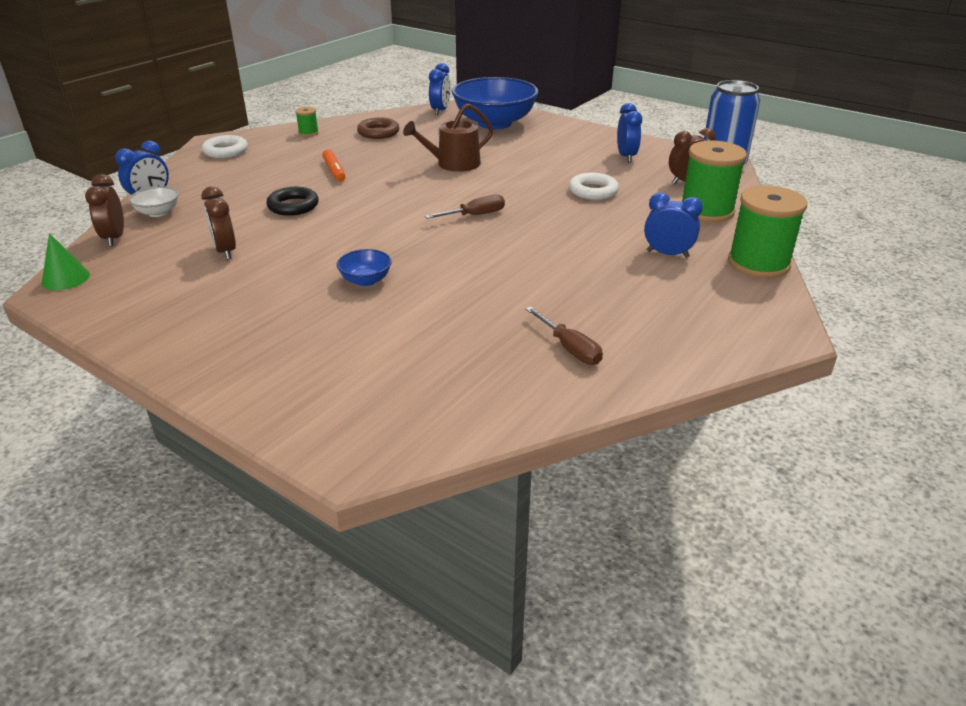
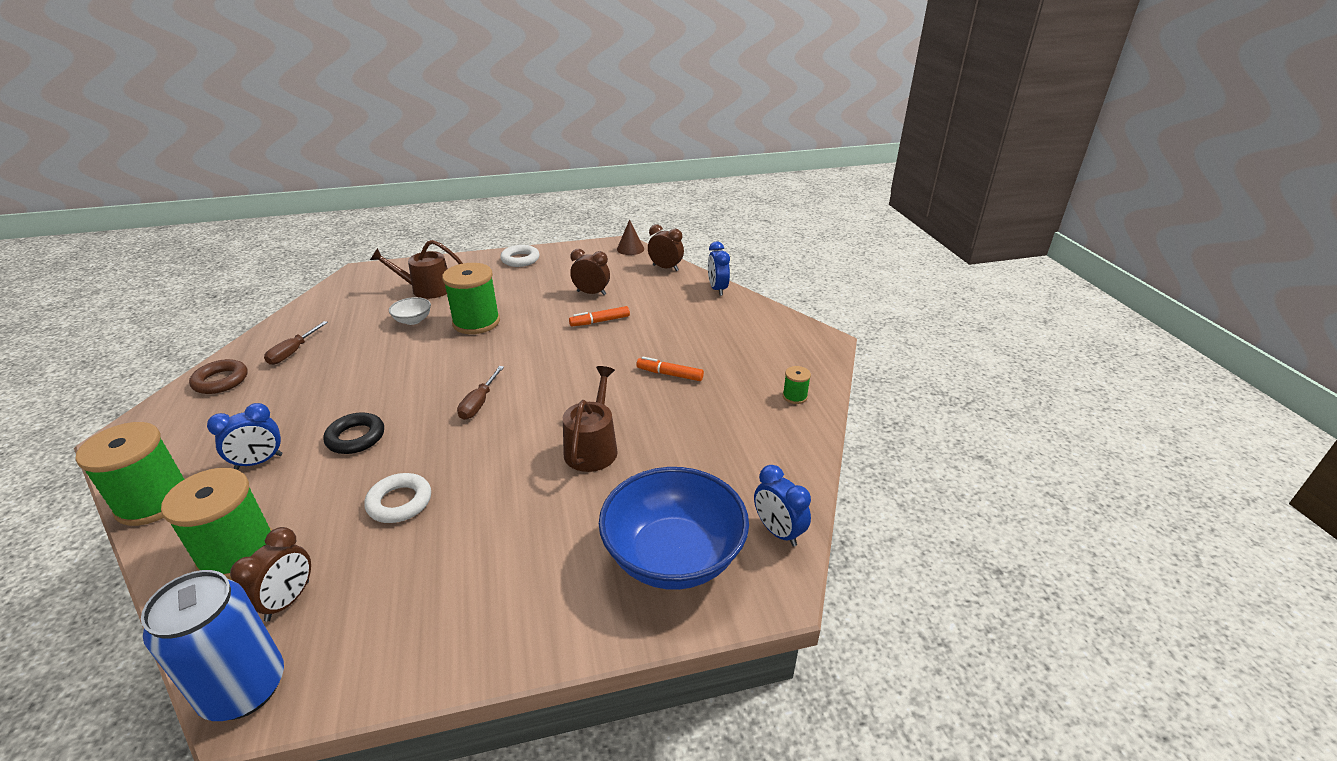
camera: 130 degrees right, 0 degrees up
green cone [42,233,90,290] -> brown cone [617,219,644,255]
white bowl [129,186,179,217] -> white bowl moved to [389,297,431,325]
white ring [202,135,248,158] -> white ring moved to [500,245,540,267]
black ring [266,187,319,216] -> black ring moved to [323,412,384,454]
blue bowl [337,249,392,286] -> green spool [442,263,500,334]
brown ring [357,118,399,139] -> brown ring moved to [189,359,248,394]
brown screwdriver [525,306,603,365] -> brown screwdriver turned 75 degrees counterclockwise [264,321,328,365]
blue clock [617,103,642,162] -> none
none -> brown watering can [370,240,463,299]
none -> orange marker [569,306,630,326]

